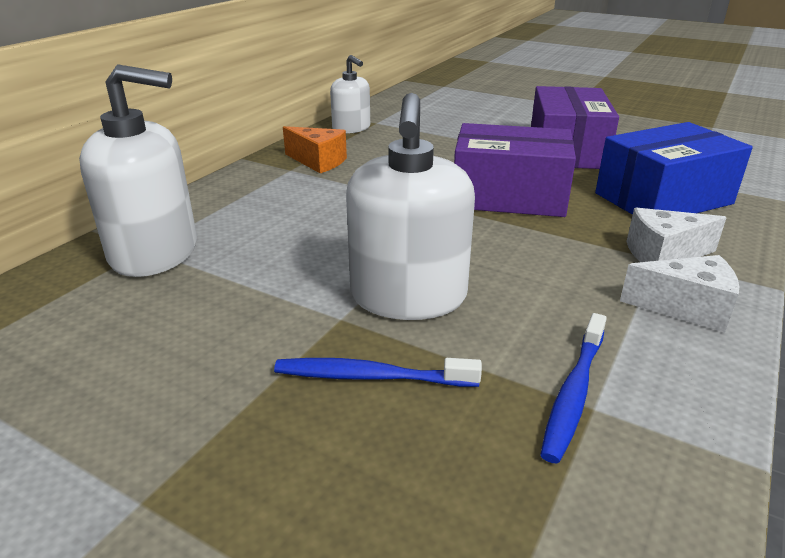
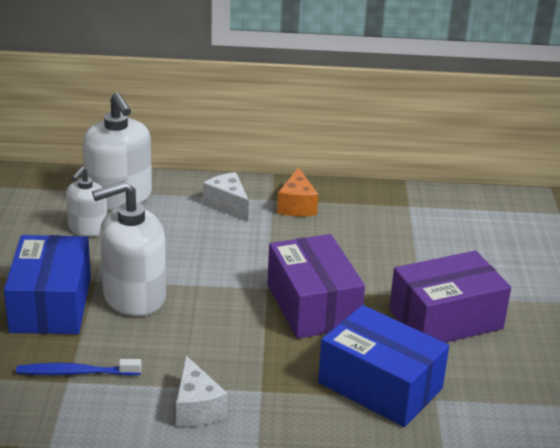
camera: 60 degrees right, 0 degrees up
blue toothbrush [274,358,482,387] -> blue box [4,235,91,334]
white soap dispenser [330,55,370,133] -> white soap dispenser moved to [66,167,107,236]
white cheese [627,208,727,262] -> white cheese moved to [203,172,249,222]

